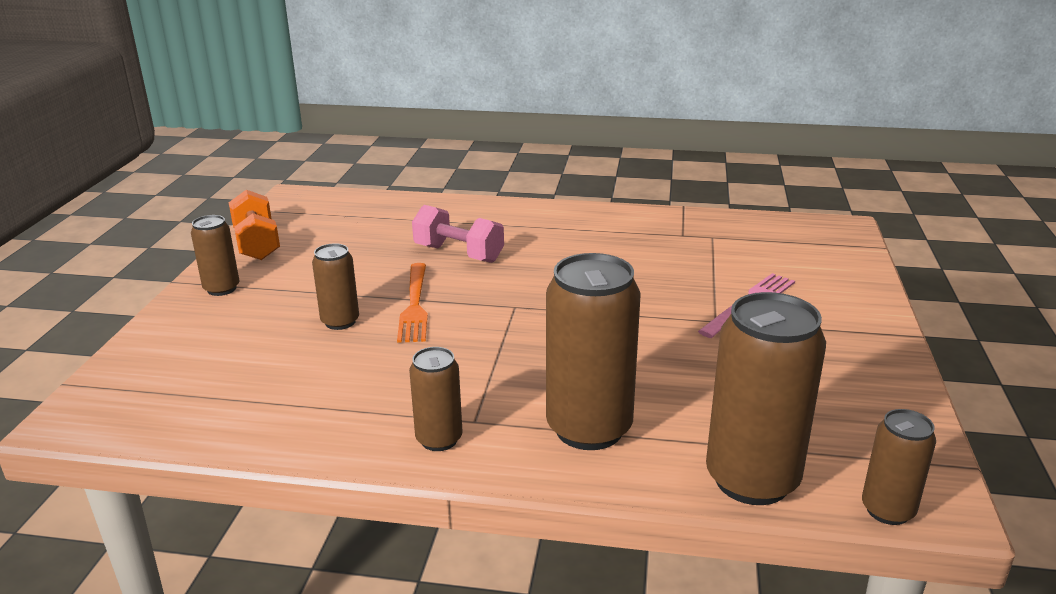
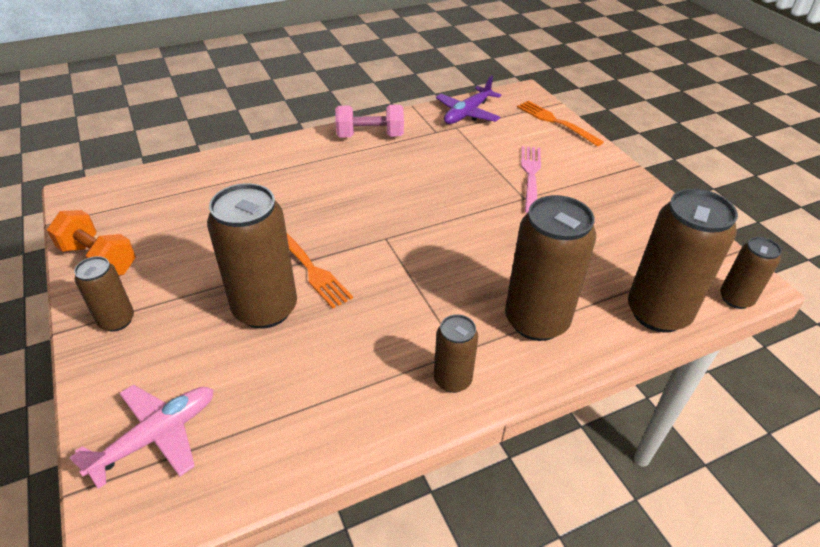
camera: 35 degrees left, 15 degrees up
brown can [312,243,359,330] -> brown can [207,183,297,329], size x1.86
pink dumbbell [412,205,504,263] -> pink dumbbell moved to [335,105,404,137]
none -> pink plane [69,385,214,489]
none -> purple plane [436,76,501,124]
none -> orange fork [517,101,604,147]

